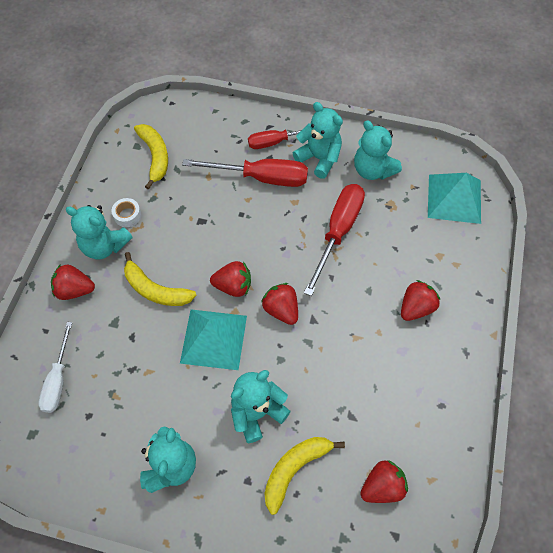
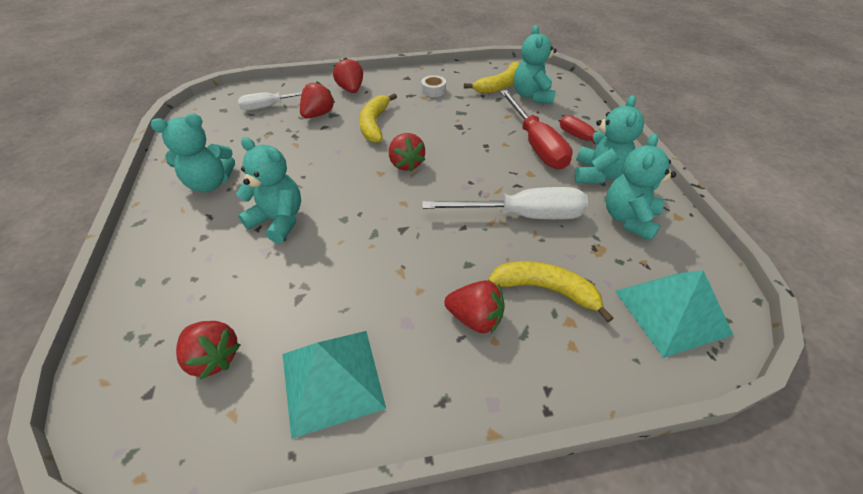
camera: 65 degrees right, 15 degrees down
turquoise teddy bear [66,205,133,259] -> turquoise teddy bear moved to [514,25,557,104]
turquoise pyramid [180,310,247,370] -> turquoise pyramid moved to [282,331,386,439]
red strawberry [261,283,298,325] -> red strawberry moved to [300,81,335,118]
yellow banana [264,437,345,515] -> yellow banana moved to [488,261,613,323]
red screwdriver [304,184,365,296] -> white screwdriver [422,187,588,219]

